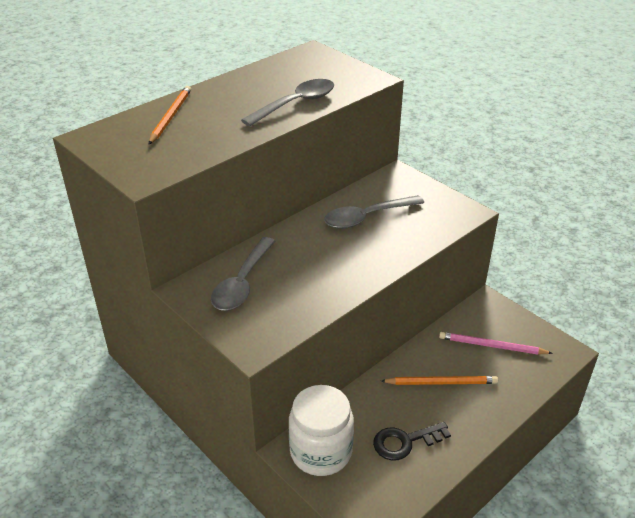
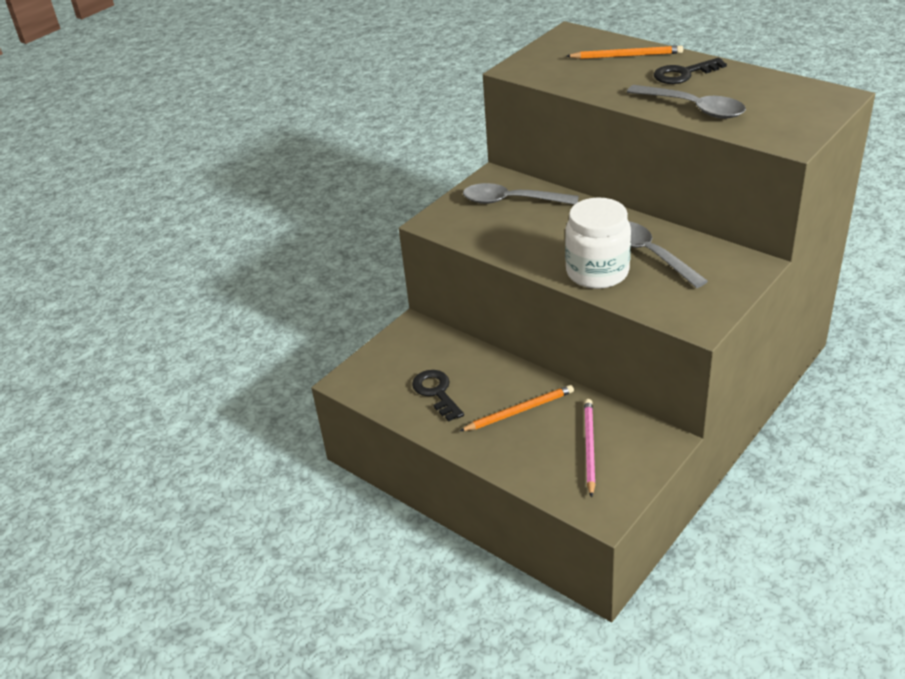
camera: 85 degrees right, 0 degrees up
white jar [289,385,354,476] -> white jar moved to [565,197,631,289]
orange pencil [381,376,498,385] -> orange pencil turned 105 degrees counterclockwise [460,385,574,431]
none -> black key [654,58,727,84]

